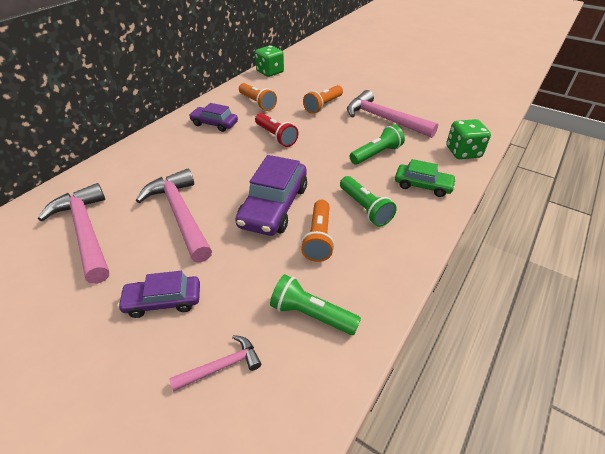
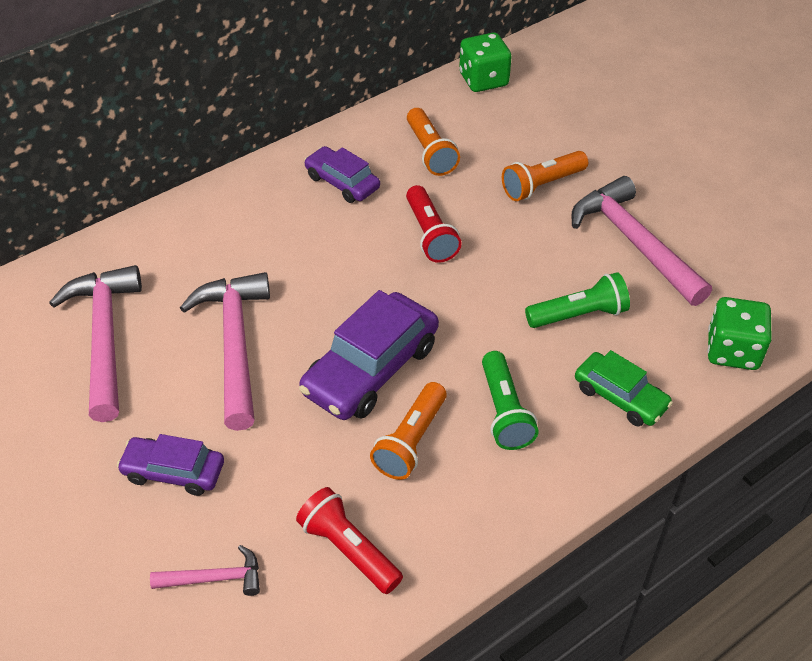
camera: 20 degrees right, 5 degrees up
green flashlight [270,274,361,335] -> red flashlight [296,487,403,594]

